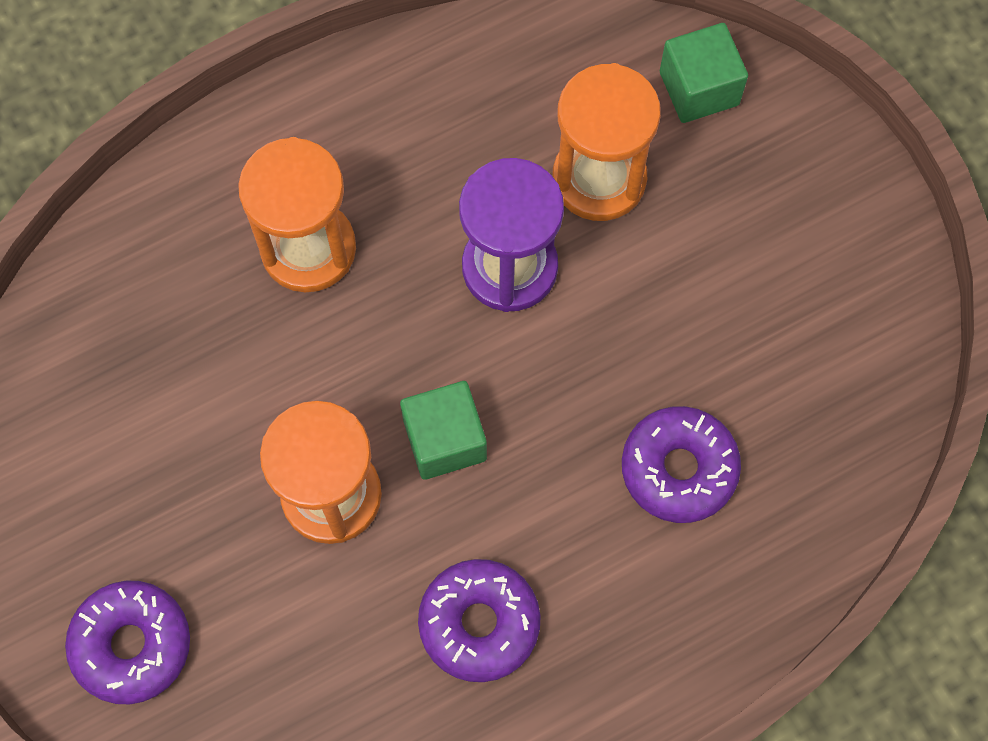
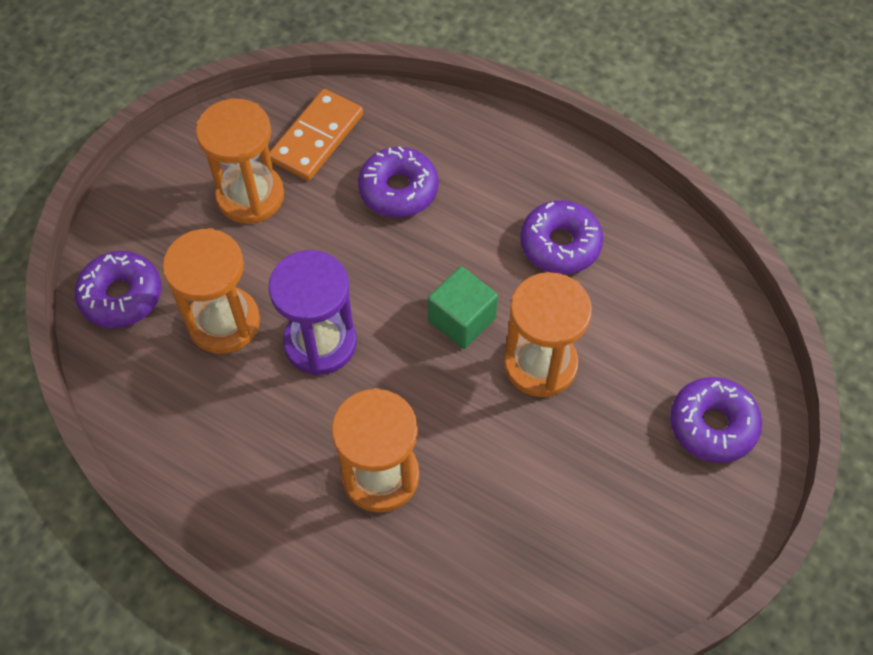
camera: 120 degrees left, 10 degrees down
green cube [660,23,748,123] -> purple donut [75,251,162,328]
none -> orange hourglass [196,99,284,224]
none -> orange domino [269,89,363,181]

